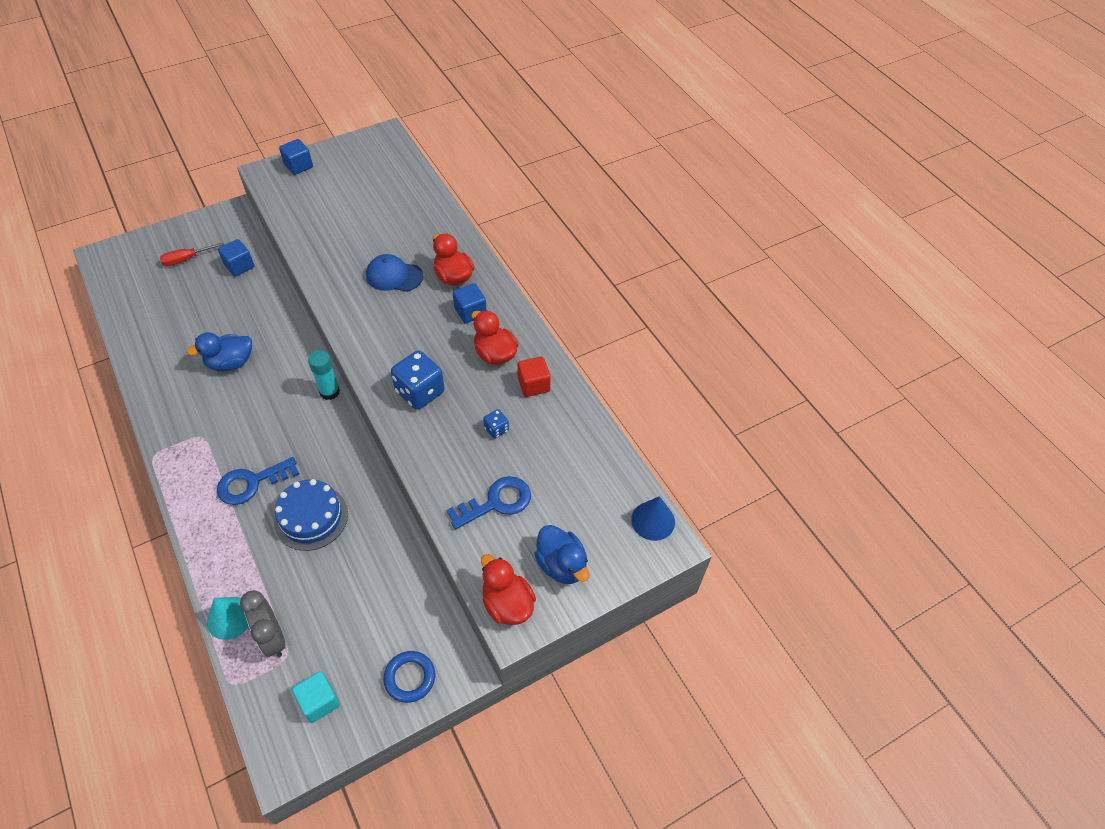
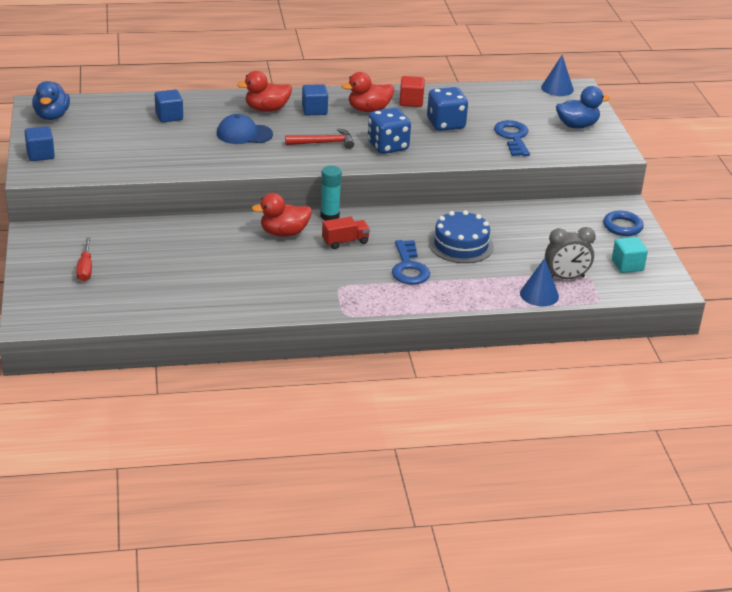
camera: 70 degrees left, 20 degrees down
blue duck [187,332,252,371] -> blue duck moved to [32,81,70,120]
turquoise cone [207,597,249,640] -> blue cone [520,258,559,306]
blue cube [218,239,254,277] -> blue cube moved to [155,89,183,123]
blue cap [366,254,423,292] -> blue cap turned 60 degrees clockwise [217,114,273,144]
red duck [481,554,536,625] -> red duck moved to [252,193,312,237]
blue dice [483,409,509,439] -> blue dice [427,87,468,131], size x2.02
none -> red hammer [285,128,354,149]
none -> red truck [322,216,370,249]

